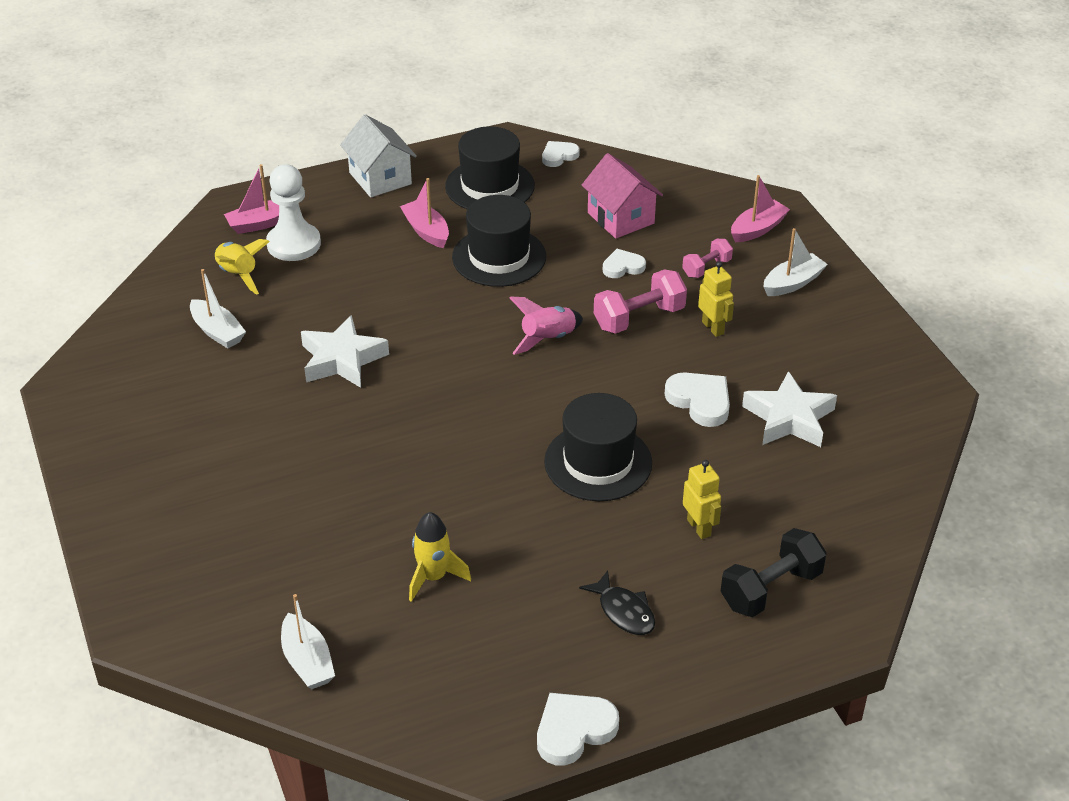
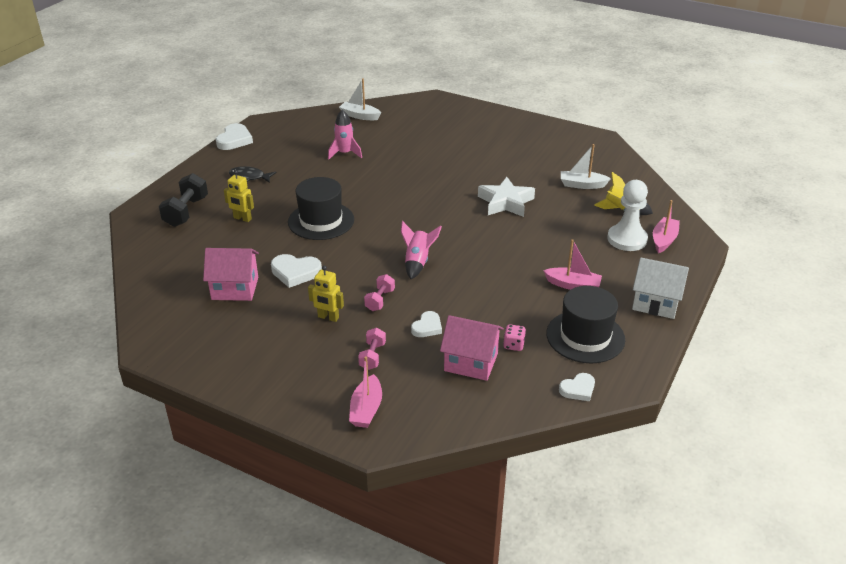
camera: 140 degrees right, 5 degrees down
yellow rocket [409,512,471,602] -> pink rocket [328,110,362,160]
black hat [452,195,546,287] -> none
white heart [542,141,580,167] -> white heart turned 45 degrees clockwise [559,373,595,401]
pink dumbbell [594,269,687,334] -> pink dumbbell [364,274,395,311], size x0.60
white star [742,371,837,447] -> pink house [203,248,259,301]
white boat [763,228,828,296] -> none
none -> pink dice [503,324,526,351]

